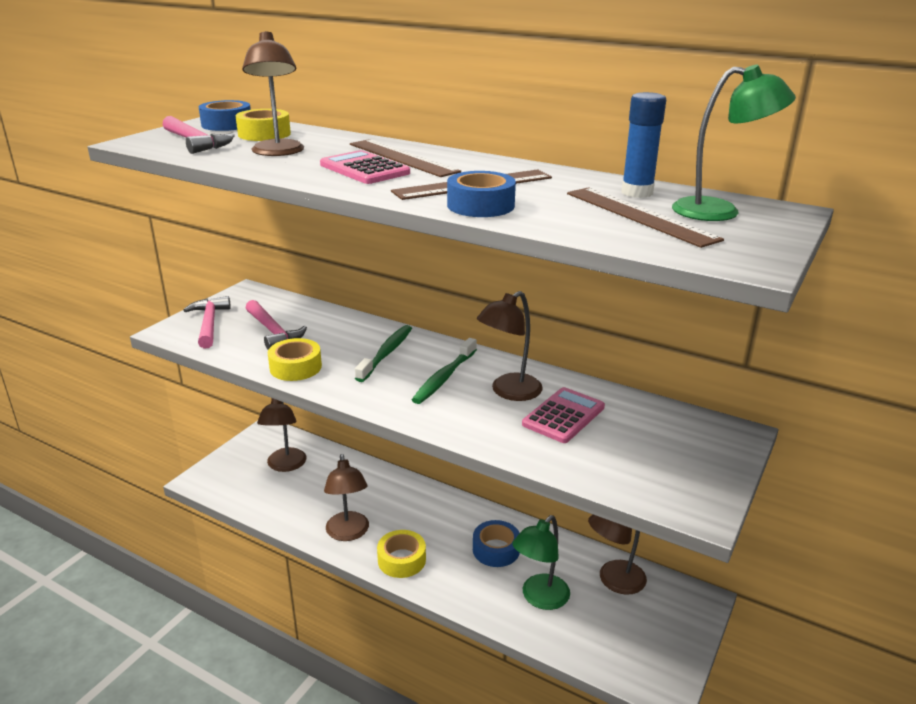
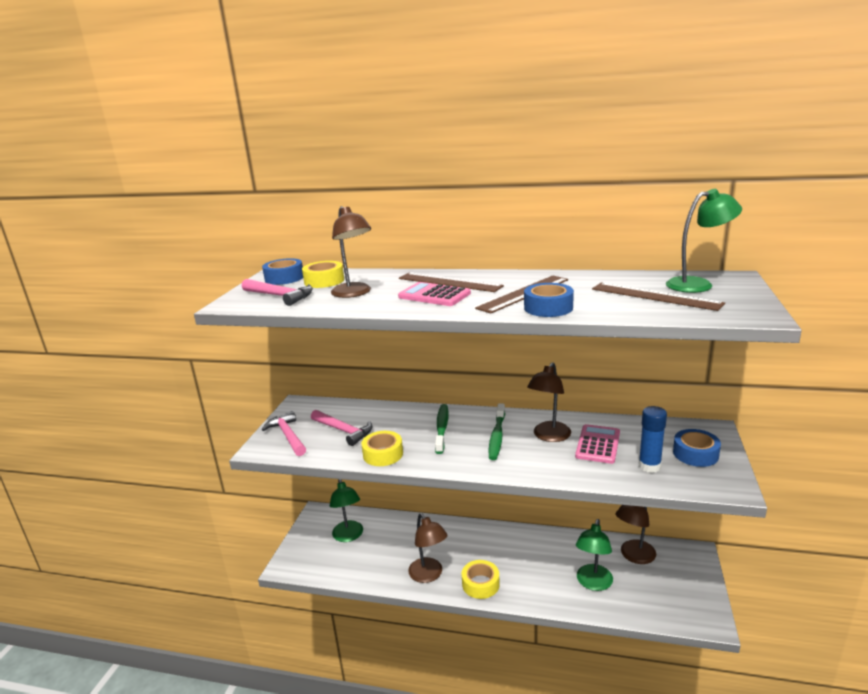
camera: 15 degrees left, 5 degrees down
brown lamp [257,398,306,472] -> green lamp [330,479,363,542]
blue tape [473,520,520,567] -> blue tape moved to [673,429,721,467]
blue glue stick [621,92,666,198] -> blue glue stick moved to [639,406,667,473]

